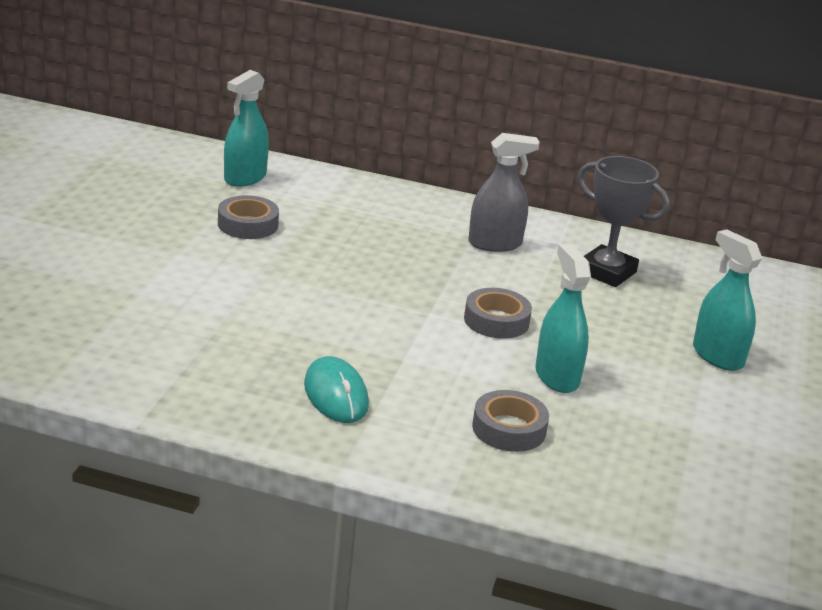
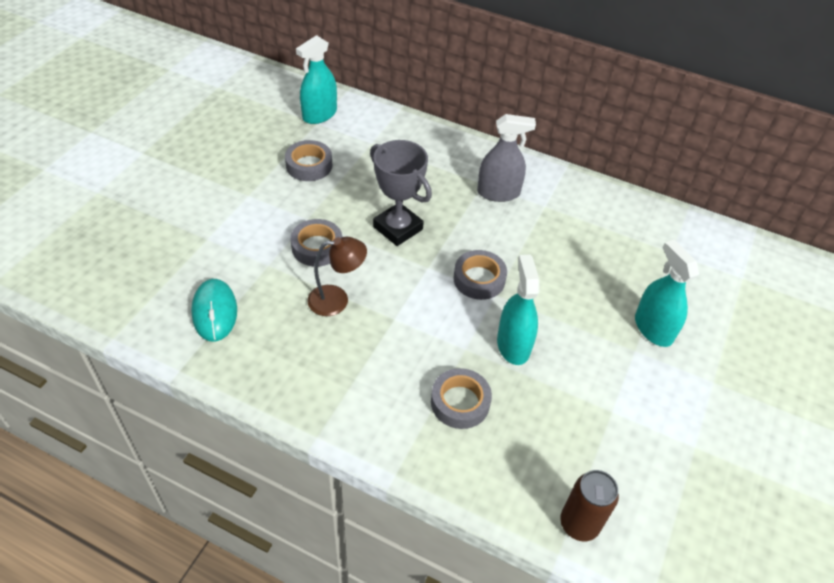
camera: 10 degrees right, 20 degrees up
turquoise mouse [304,356,369,423] -> turquoise mouse moved to [191,279,237,342]
grey trophy [577,156,670,287] -> grey trophy moved to [370,140,432,246]
none -> grey tape [290,219,342,267]
none -> brown lamp [307,237,367,316]
none -> brown can [560,470,619,541]

